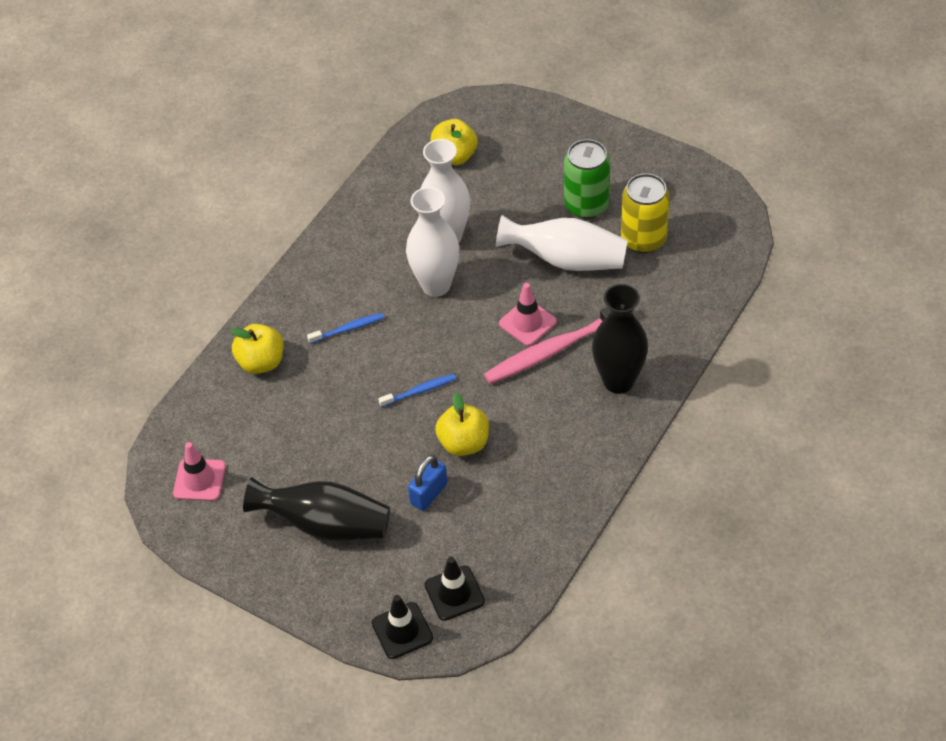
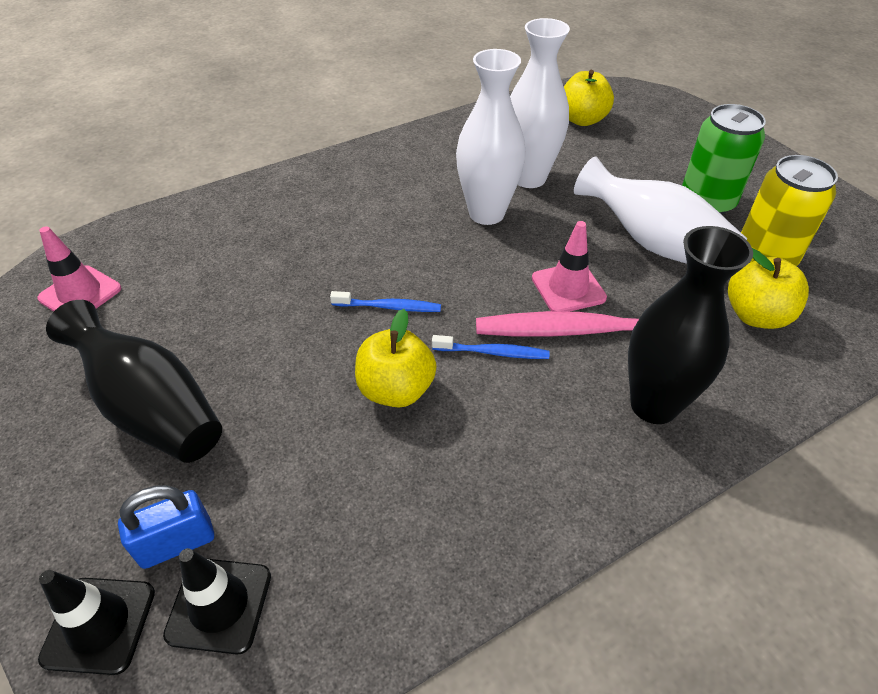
camera: 25 degrees right, 5 degrees down
yellow apple [230,324,284,374] -> yellow apple moved to [728,248,809,329]
blue toothbrush [307,313,384,344] -> blue toothbrush moved to [432,335,550,359]
blue padlock [408,455,448,511] -> blue padlock moved to [118,485,214,569]

